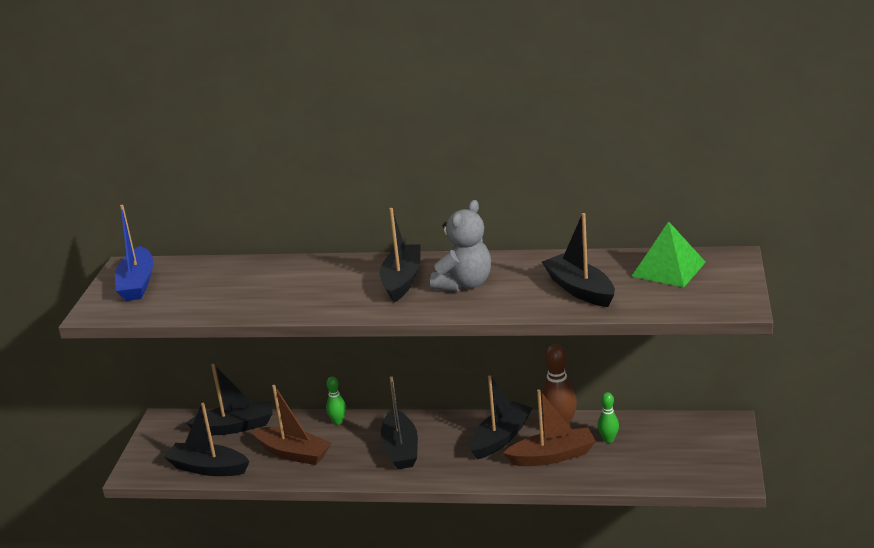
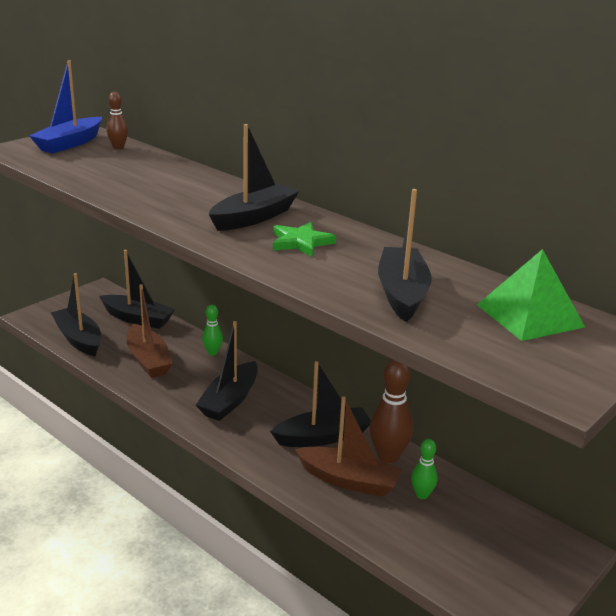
camera: 30 degrees right, 0 degrees up
grey teddy bear [430,200,491,292] -> green star [273,222,336,257]
none -> brown bowling pin [107,92,128,149]

